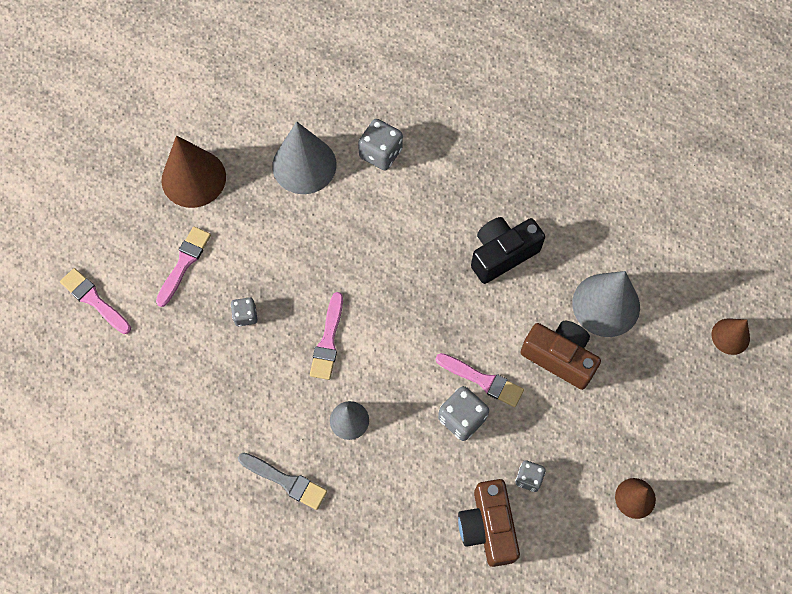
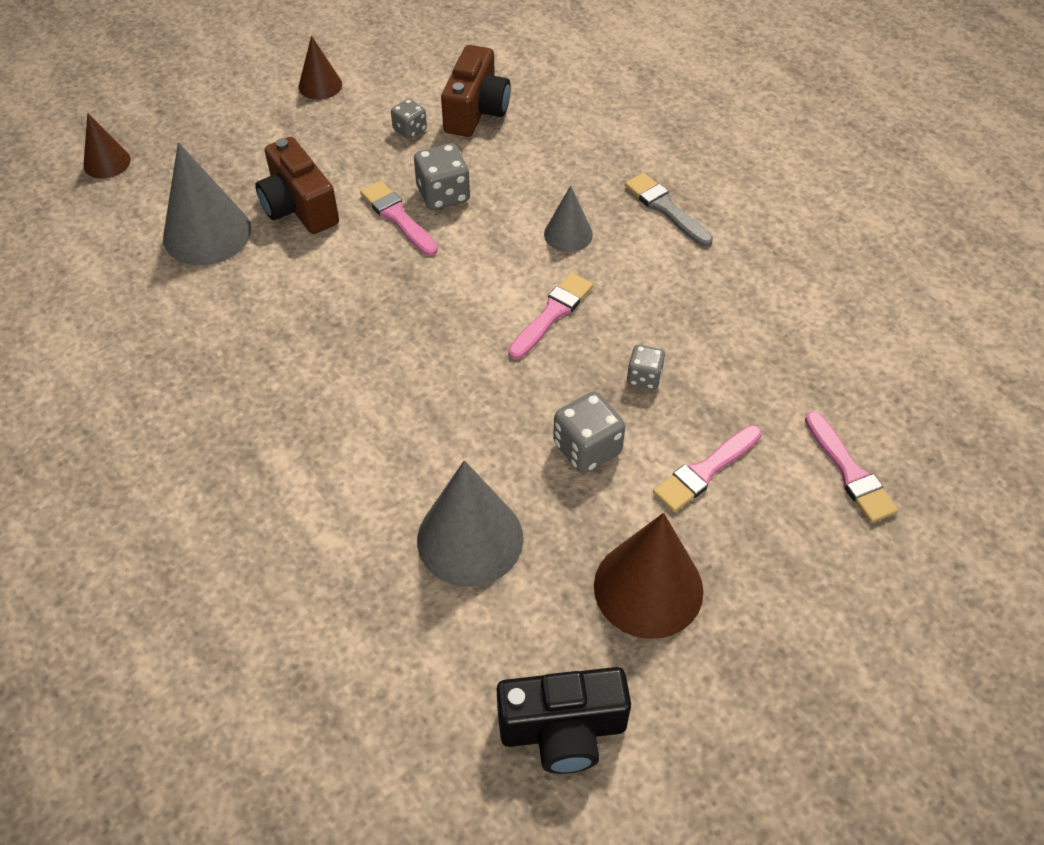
camera: 155 degrees left, 15 degrees down
grey dice [358,119,403,170] -> grey dice moved to [553,392,625,473]
black camera [471,217,545,284] -> black camera moved to [497,667,631,774]

